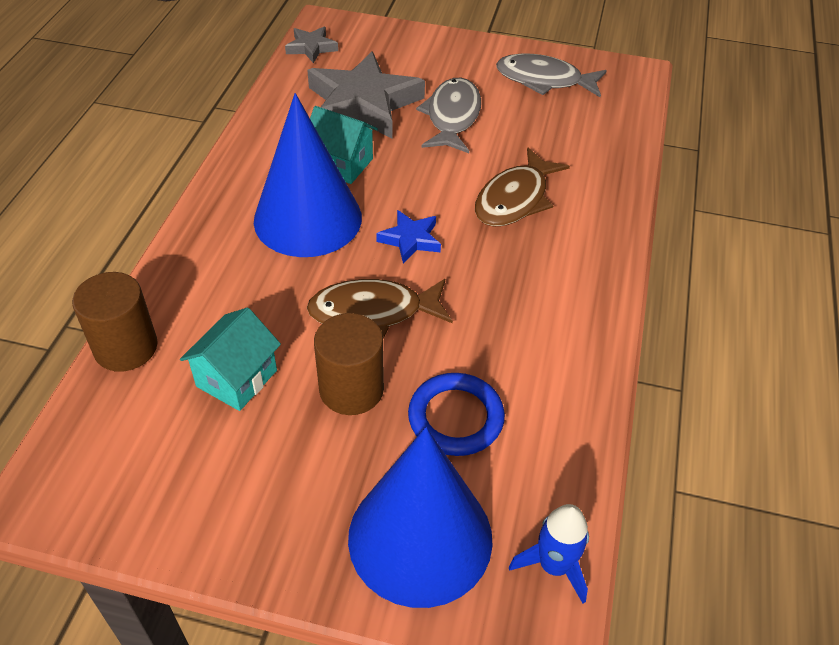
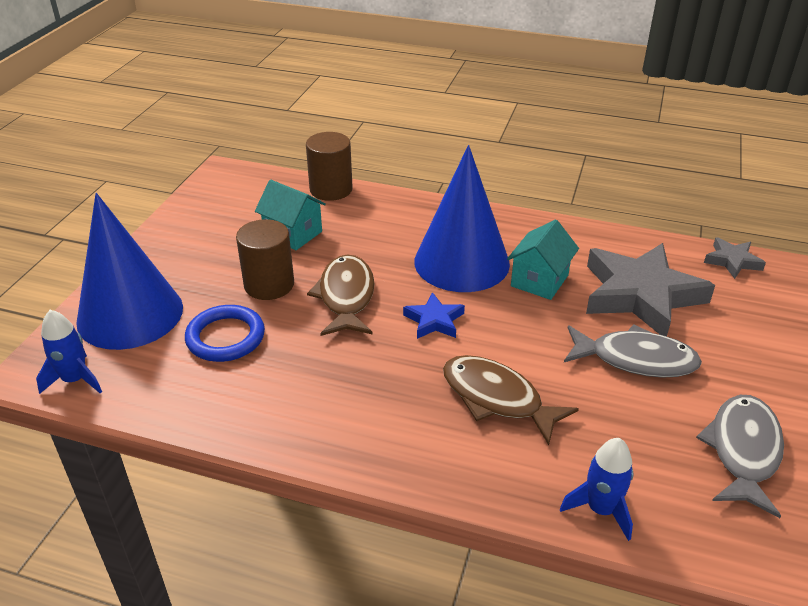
camera: 95 degrees right, 10 degrees down
none -> blue rocket [560,438,634,541]

